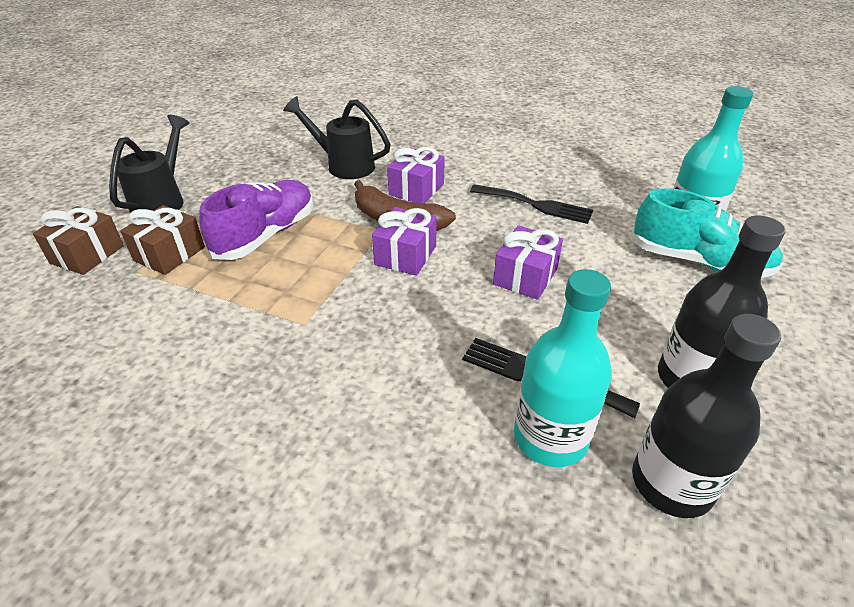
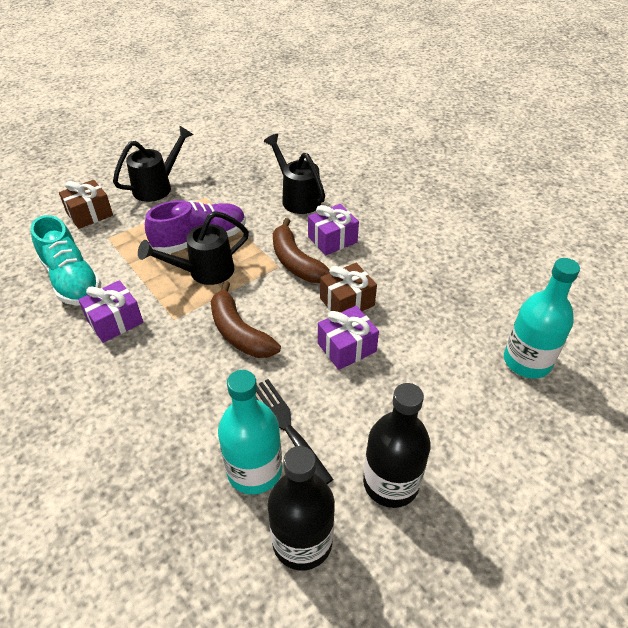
camera: 30 degrees right, 5 degrees up
brown gift [120,205,205,275] -> brown gift moved to [320,263,377,312]
purple gift [372,207,437,276] -> purple gift moved to [78,280,143,343]
black fork [470,184,593,224] -> none
turquoise shoe [631,188,783,278] -> turquoise shoe moved to [31,215,102,306]
none -> black watering can [138,211,249,285]
none -> brown banana [211,281,281,358]

